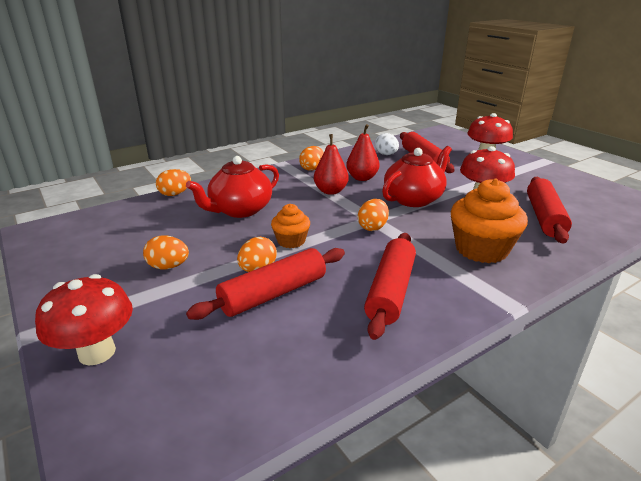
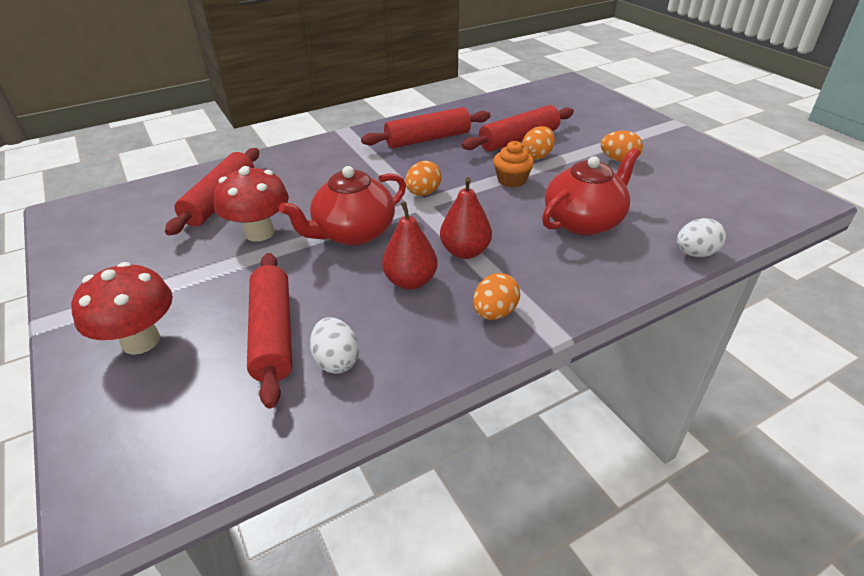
camera: 175 degrees left, 10 degrees up
red mushroom [35,274,133,366] -> none
orange egg [156,169,191,196] -> white egg [677,218,726,257]
red rolling pin [364,233,416,340] -> red rolling pin turned 45 degrees clockwise [361,107,491,148]
orange cupcake [450,178,528,263] -> none

